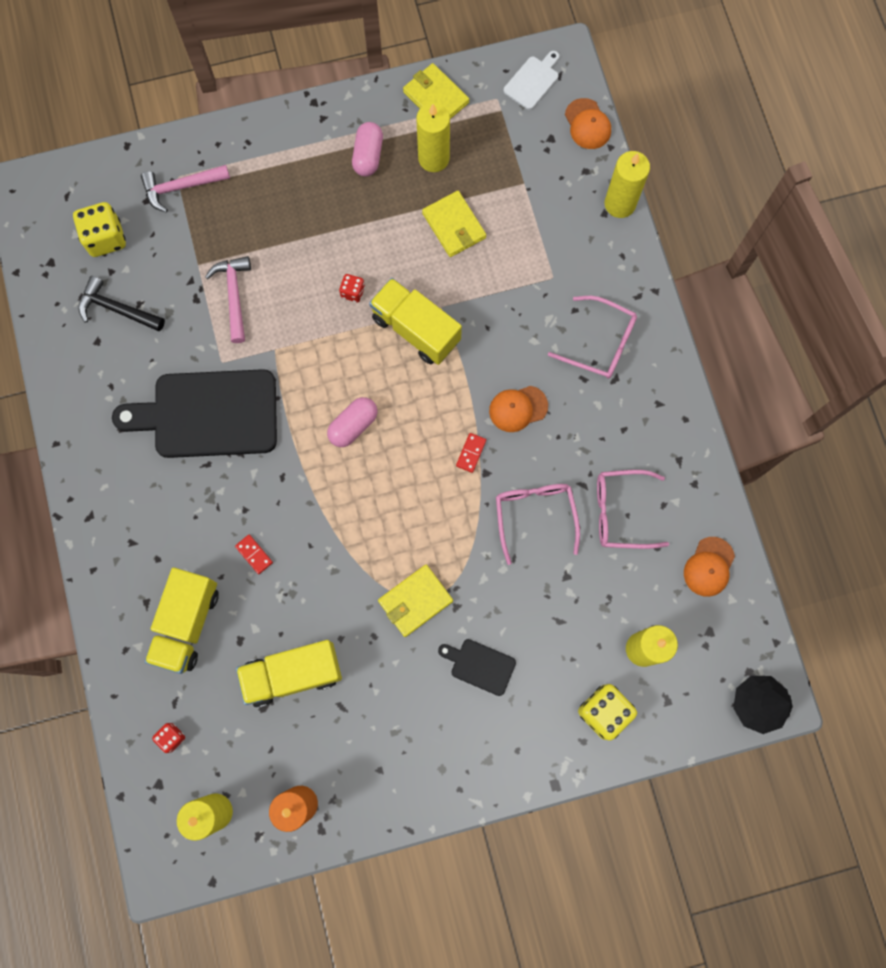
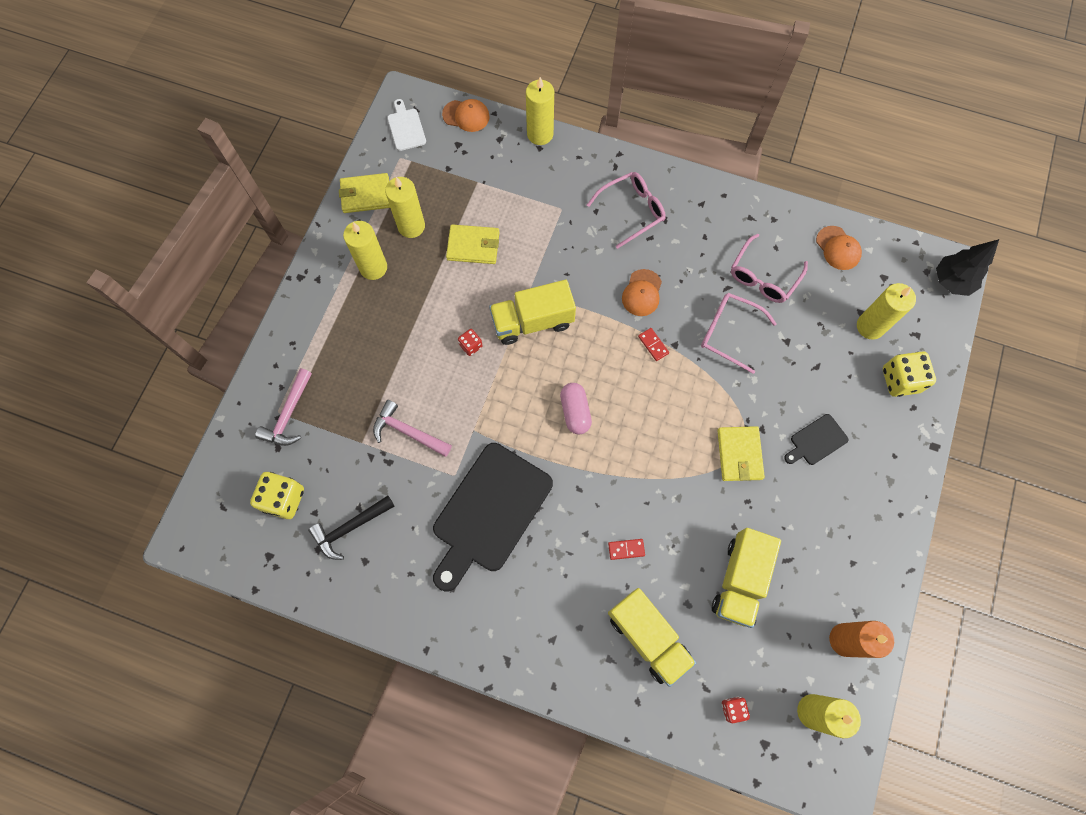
camera: 55 degrees left, 5 degrees down
pink capsule [352,122,383,177] -> yellow candle [343,221,387,280]

